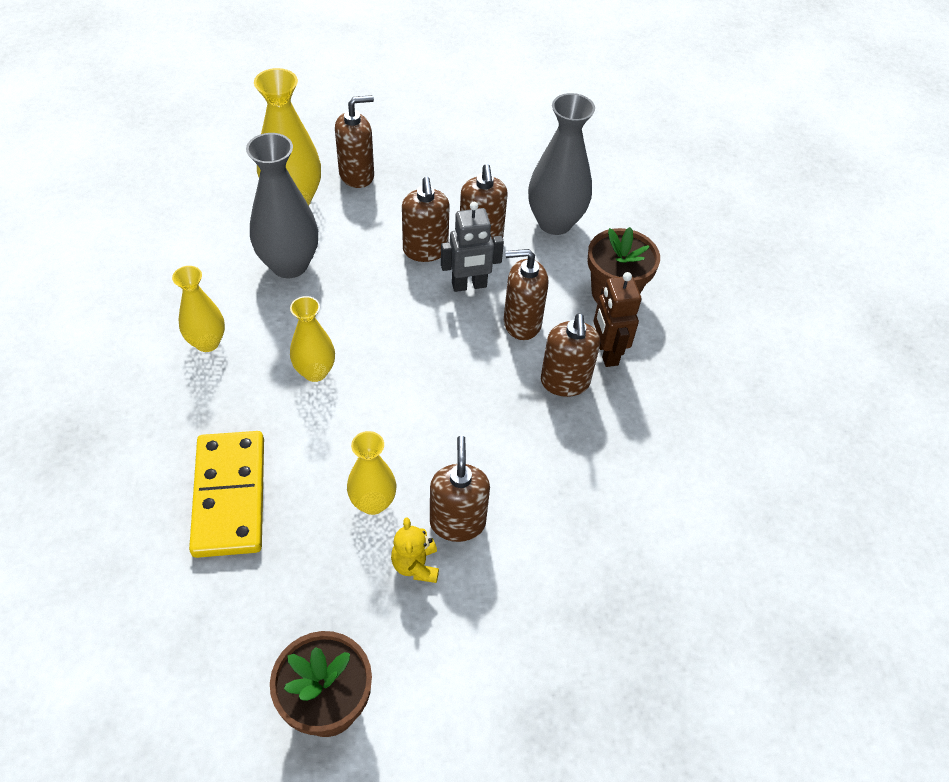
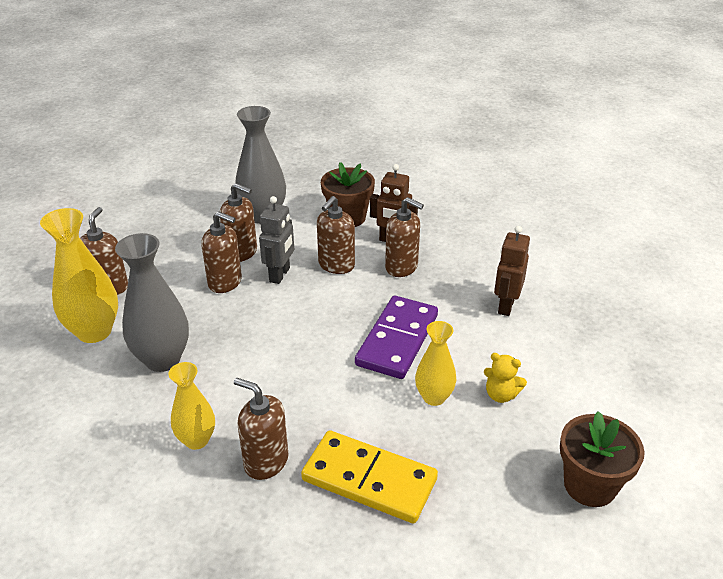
camera: 55 degrees left, 15 degrees down
yellow vase [290,296,335,382] -> none
brown soap dispenser [430,436,490,542] -> brown soap dispenser moved to [234,378,288,480]
none -> purple domino [355,296,438,379]
none -> brown robot [494,226,530,316]

